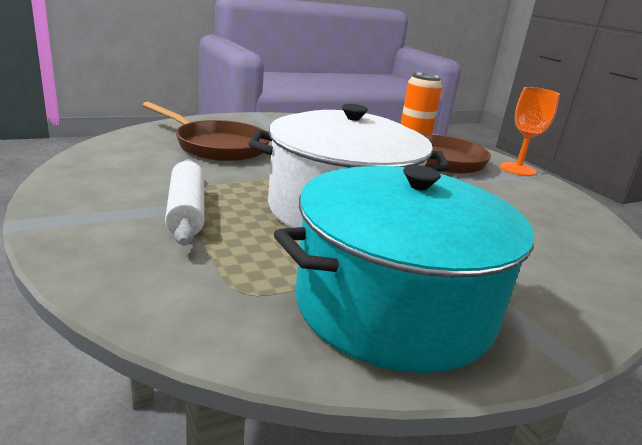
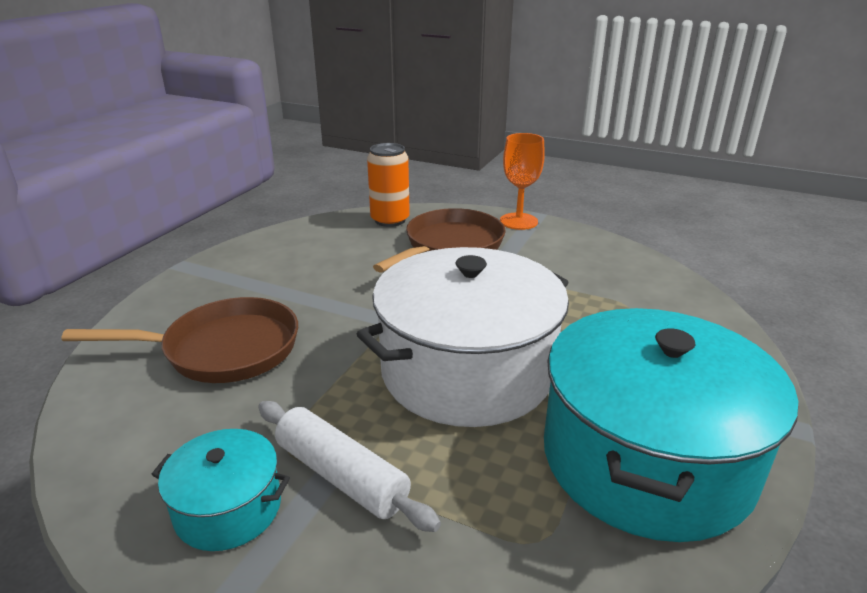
camera: 35 degrees left, 5 degrees up
none -> turquoise pot [152,429,290,551]

